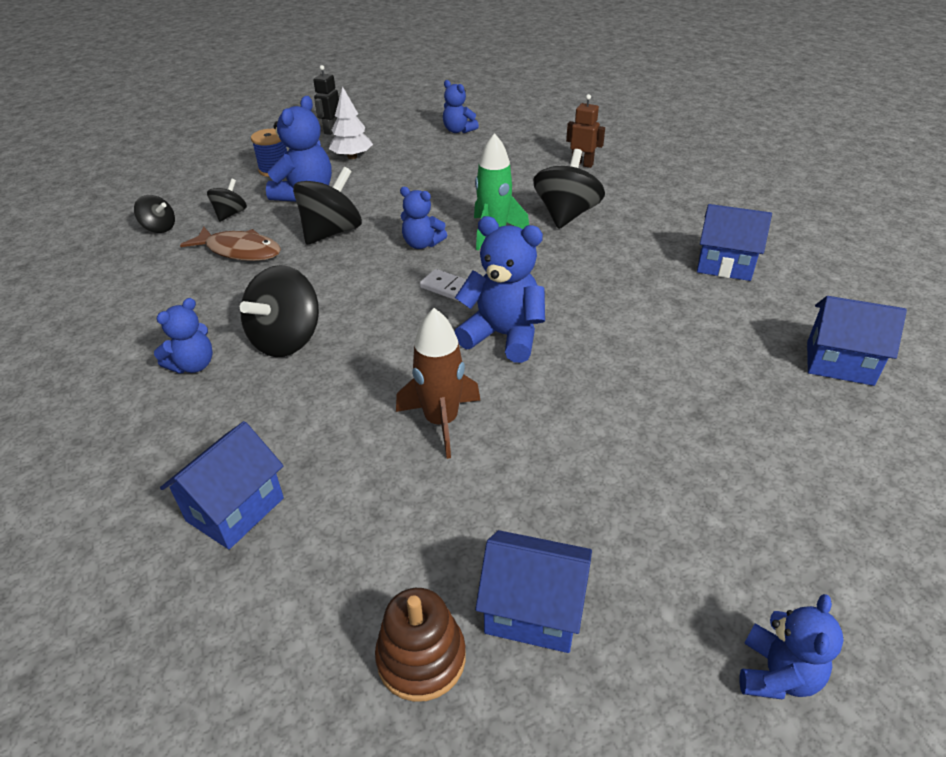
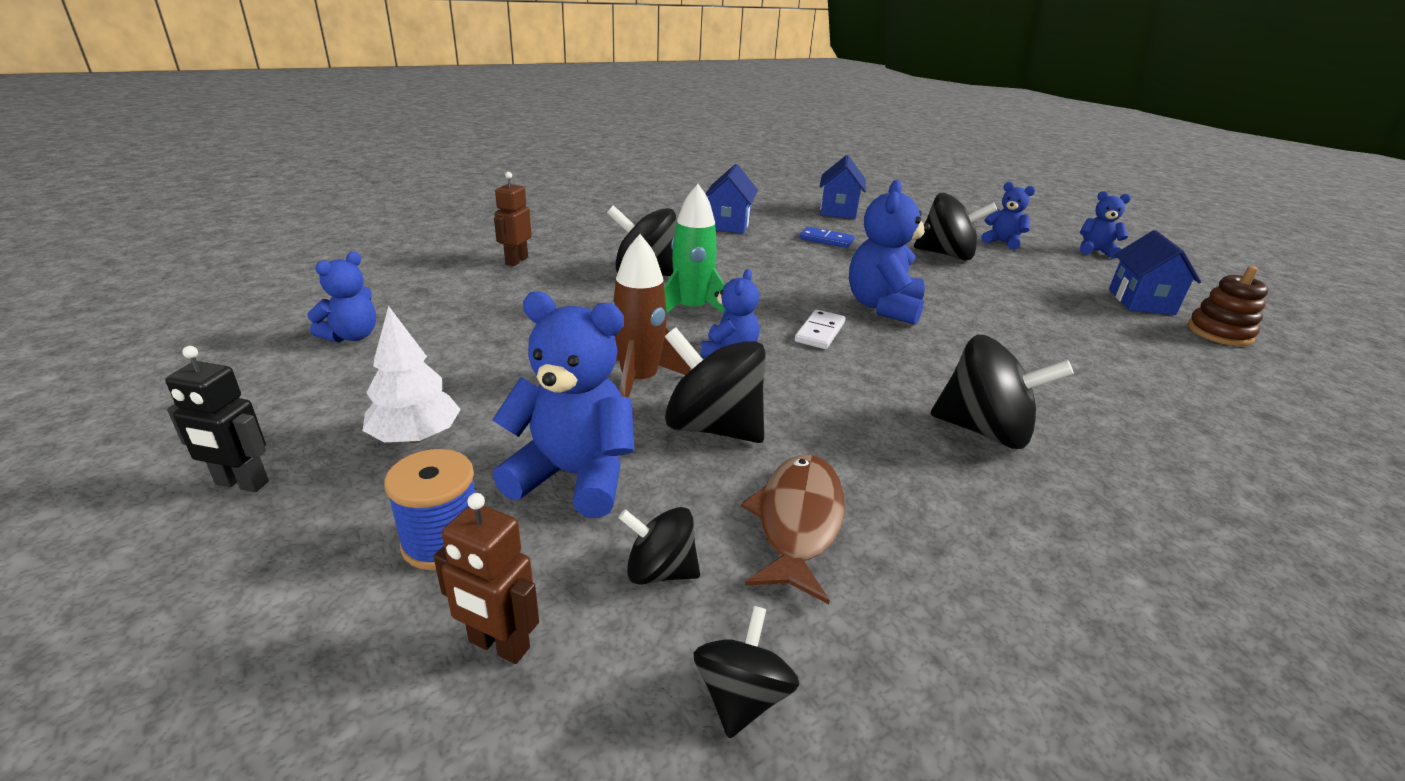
camera: 100 degrees left, 10 degrees down
blue teddy bear [154,298,213,374] -> blue teddy bear moved to [981,182,1035,250]
blue house [160,421,284,549] -> none
brown rocket [396,308,481,459] -> brown rocket moved to [611,234,691,398]
none -> brown robot [433,493,539,664]
none -> blue domino [800,227,854,248]
none -> black spinning top [914,193,998,260]

